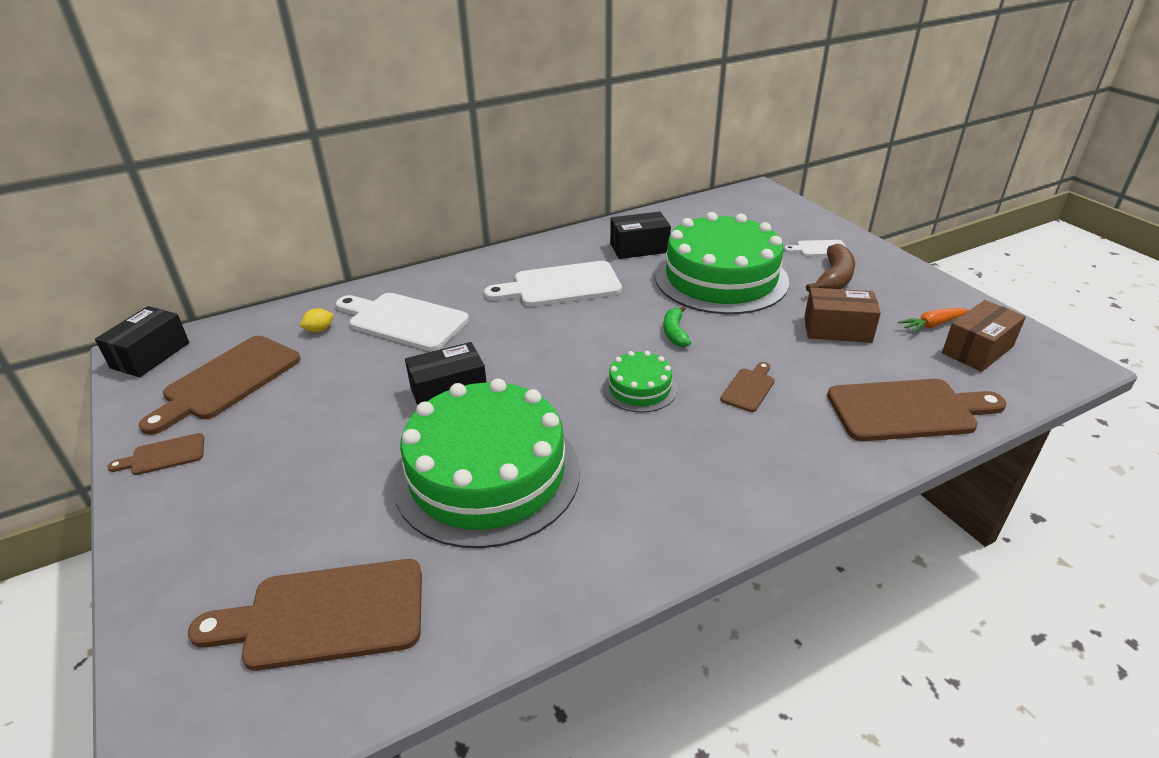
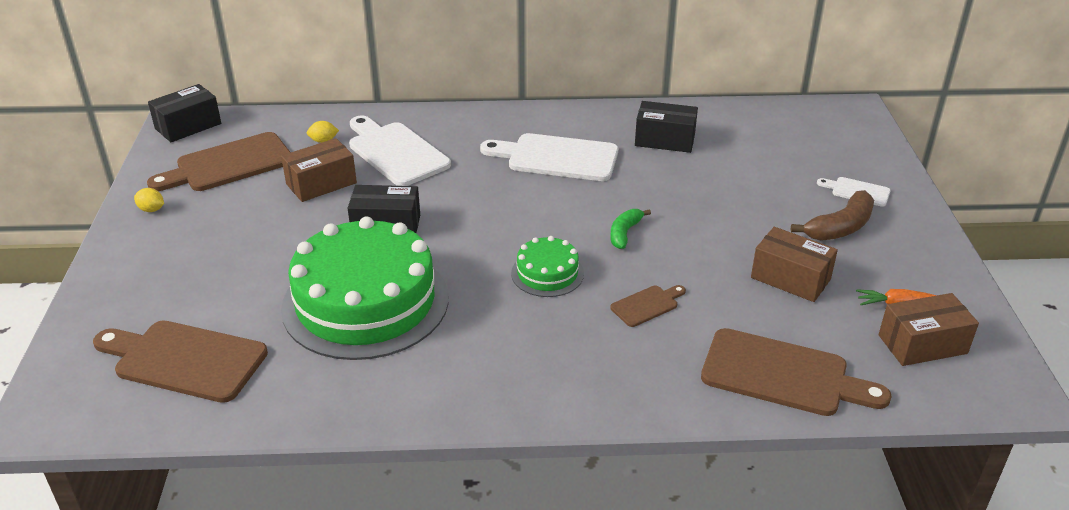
camera: 25 degrees right, 0 degrees up
brown cutting board [107,433,204,475] -> yellow lemon [134,188,164,212]
green cake [655,212,789,314] -> none
none -> brown box [281,138,357,202]

